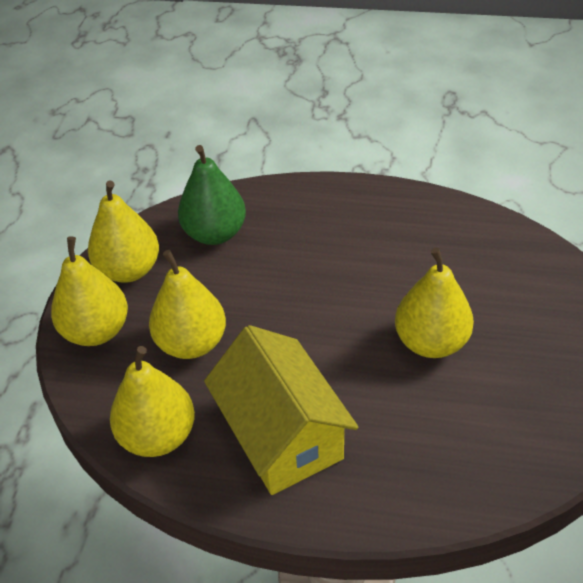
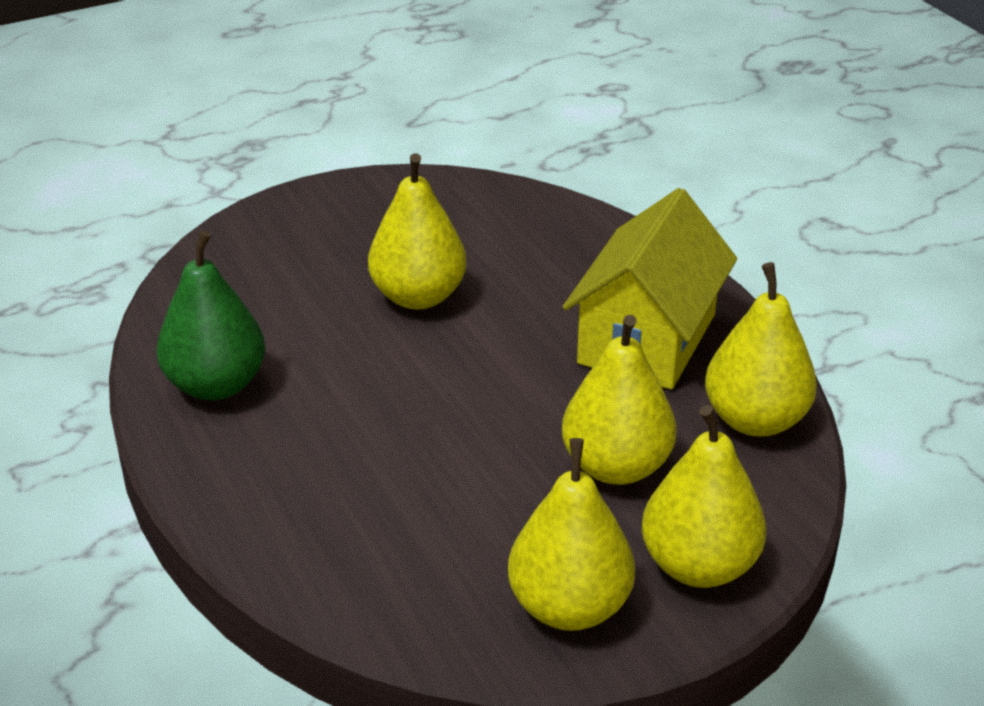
camera: 130 degrees left, 10 degrees down
green pear [178,145,246,245] -> green pear moved to [156,230,265,400]

